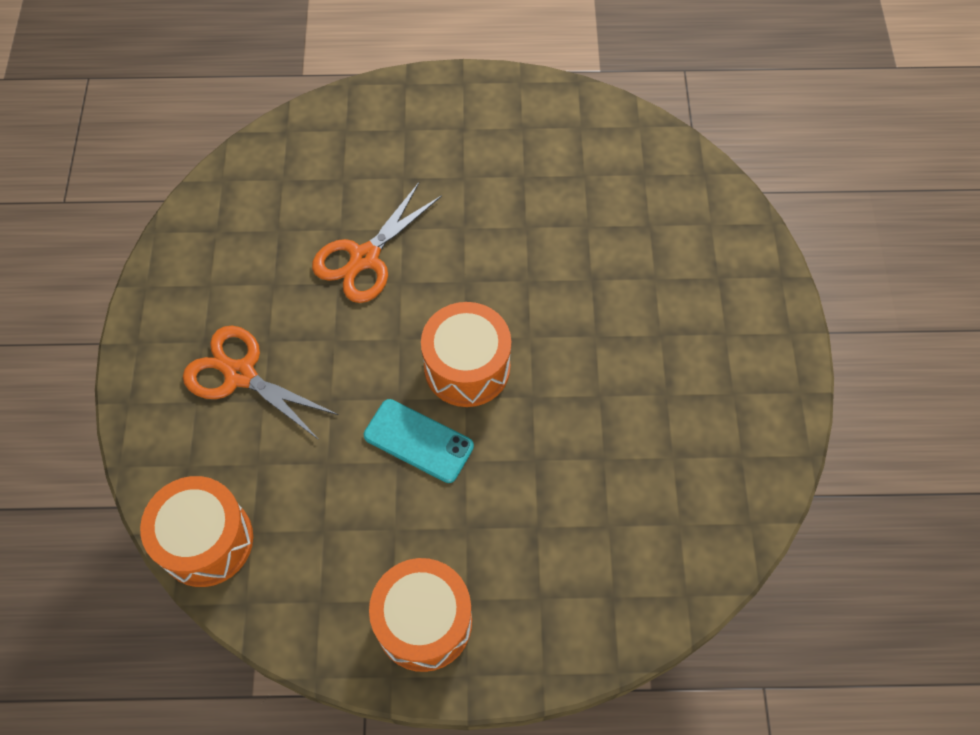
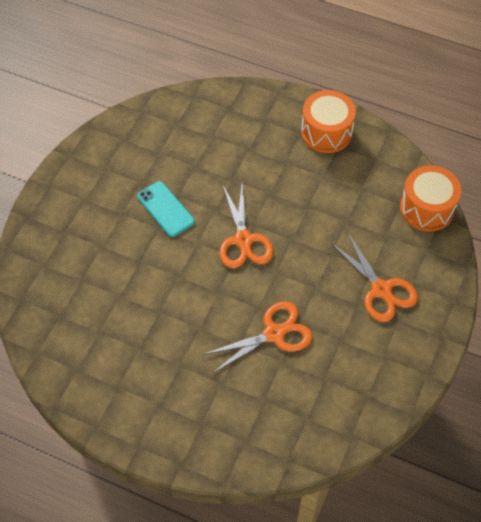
camera: 155 degrees left, 5 degrees down
turquoise phone [364,399,474,483] -> turquoise phone moved to [137,181,195,237]
orange drum [421,302,511,407] -> orange scissors [219,185,273,268]

